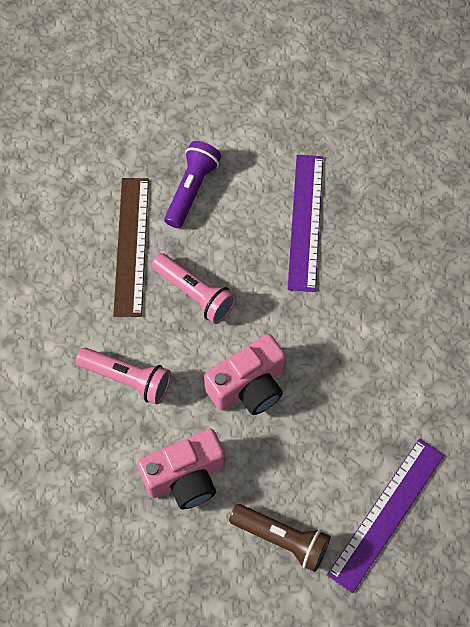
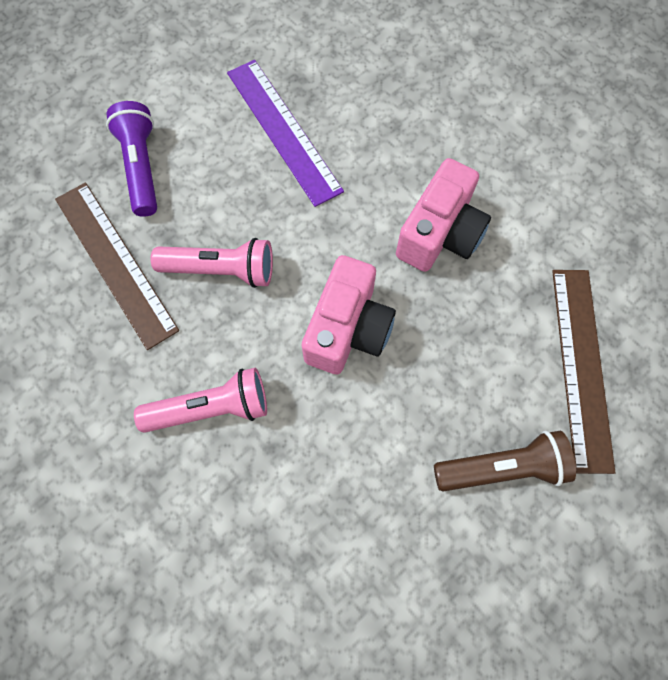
camera: 35 degrees left, 5 degrees up
pink camera [137,429,225,509] -> pink camera moved to [396,158,491,272]
purple ruler [327,439,444,593] -> brown ruler [552,270,616,474]

